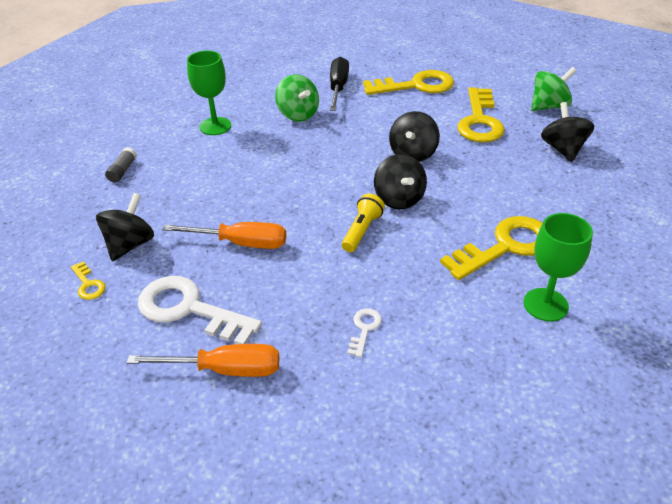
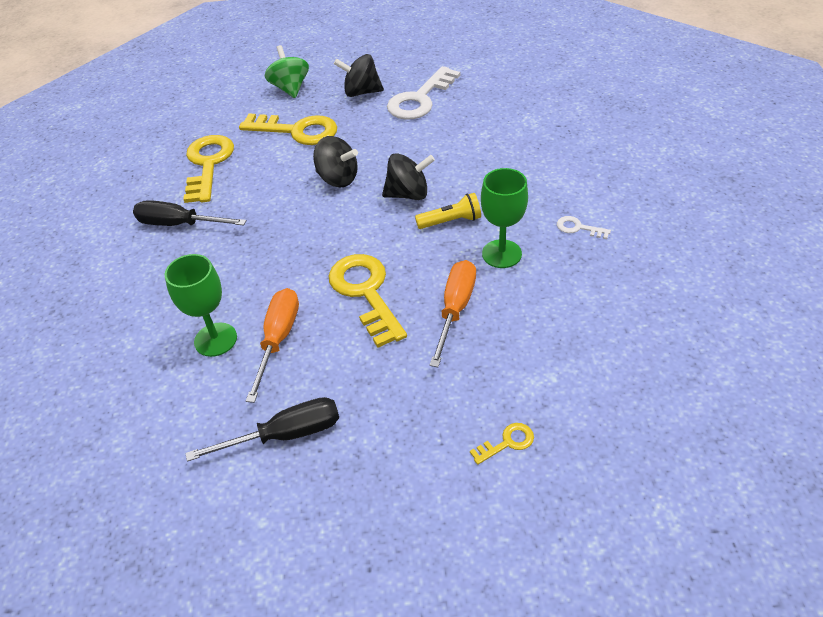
camera: 80 degrees left, 5 degrees up
black spinning top [96,193,154,261] -> none
grey glue stick [105,147,137,183] -> black screwdriver [185,397,339,462]
orange screwdriver [127,344,280,377] -> orange screwdriver moved to [246,288,299,403]
white key [138,276,262,344] -> white key moved to [387,66,461,120]
green spinning top [275,74,319,122] -> none
yellow flashlight [342,194,385,252] -> yellow flashlight turned 135 degrees clockwise [415,193,481,229]
yellow key [440,216,542,280] -> yellow key moved to [329,254,407,348]
green goblet [524,213,593,322] -> green goblet moved to [481,168,528,268]

